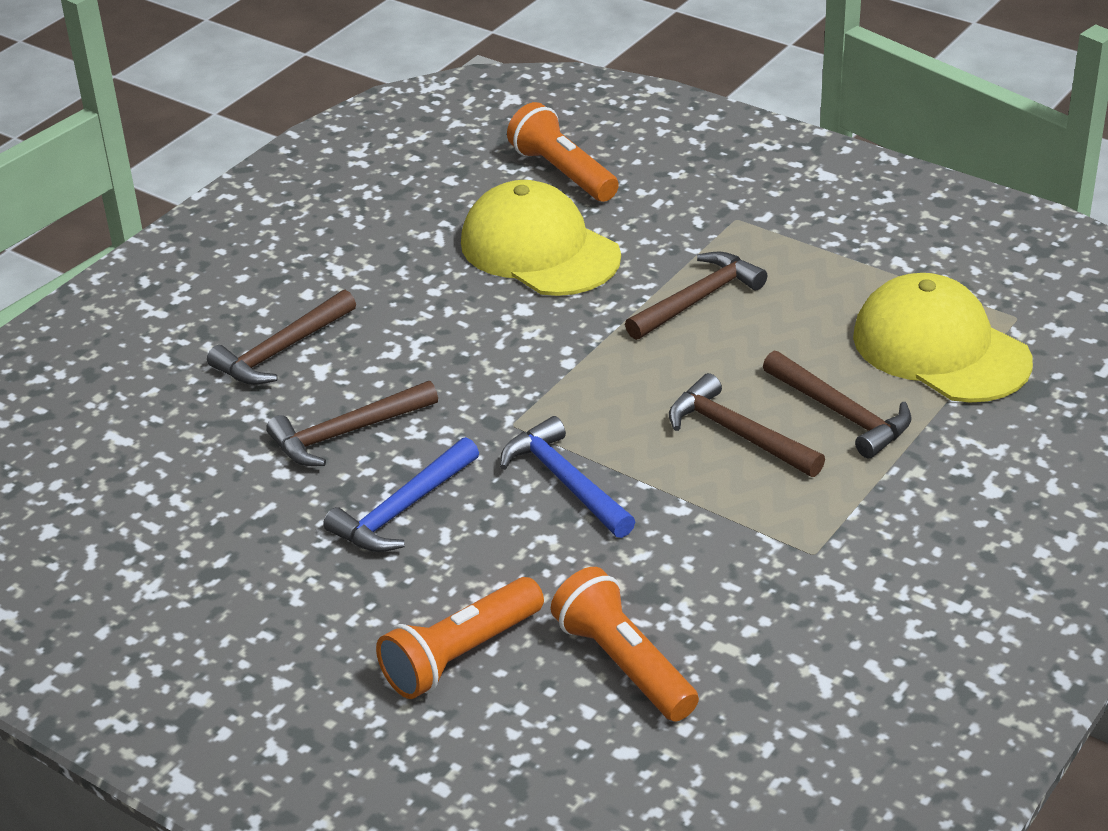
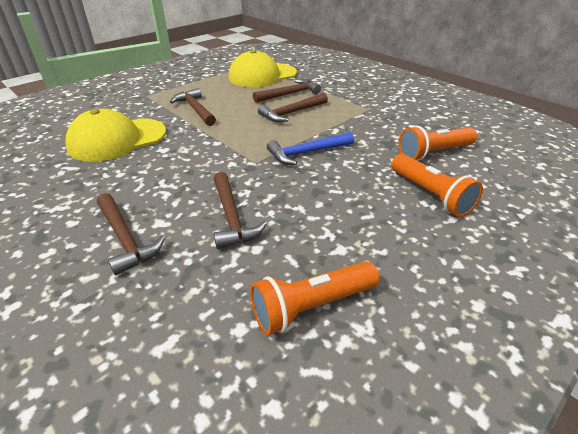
camera: 80 degrees left, 0 degrees up
blue hammer [323,437,479,552] -> none
orange flashlight [507,102,619,202] -> orange flashlight moved to [250,261,379,335]

